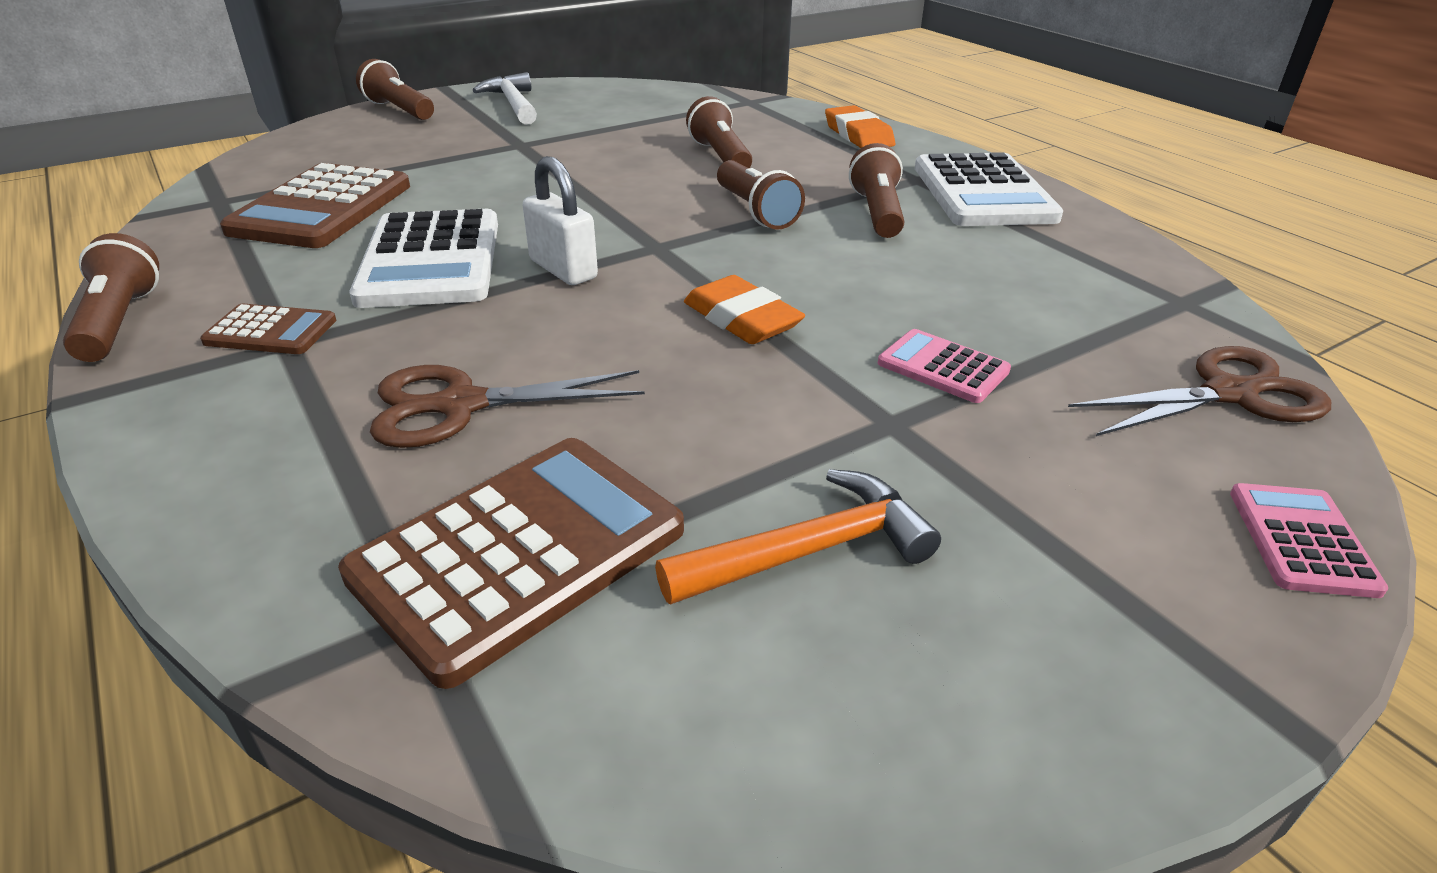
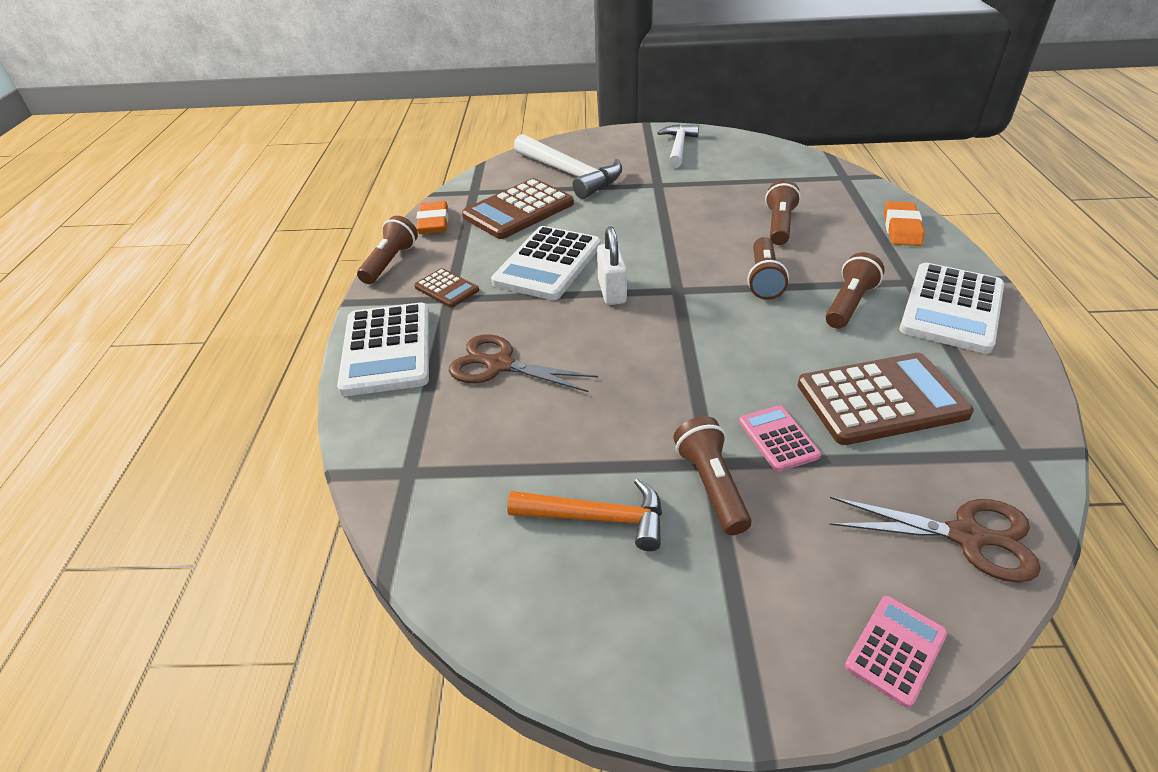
camera: 35 degrees right, 5 degrees up
brown calculator [338,438,684,689] -> brown calculator moved to [798,353,974,445]
brown flashlight [356,59,434,120] -> brown flashlight moved to [673,416,751,535]
orange eraser [684,275,805,344] -> orange eraser moved to [416,201,448,234]
none -> white calculator [337,302,429,396]
none -> white hammer [514,134,622,199]

